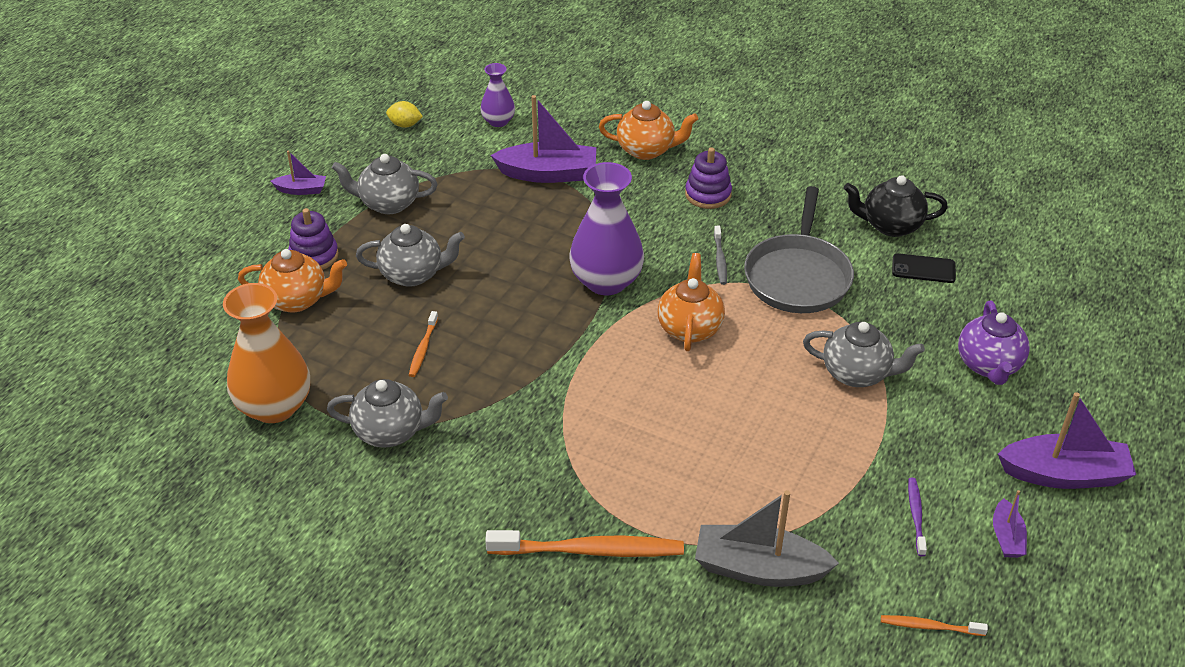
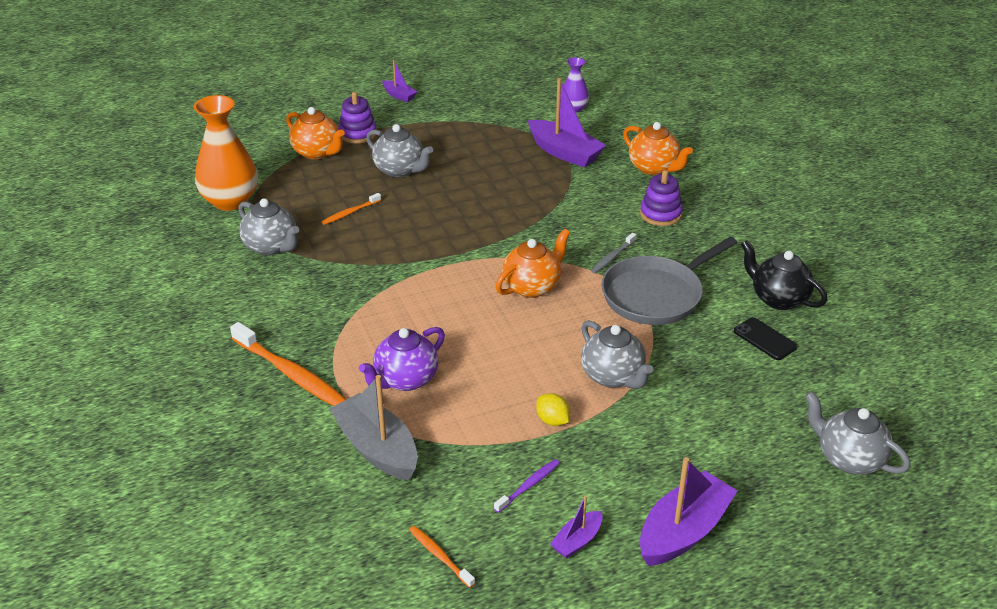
camera: 40 degrees right, 5 degrees down
grey teapot [332,154,437,214] -> grey teapot moved to [805,391,910,475]
yellow lemon [386,101,423,128] -> yellow lemon moved to [536,393,570,426]
purple vase [569,162,644,295] -> none
purple teapot [958,301,1030,385] -> purple teapot moved to [359,327,445,391]
purple boat [998,392,1136,489] -> purple boat turned 90 degrees counterclockwise [640,457,738,566]

